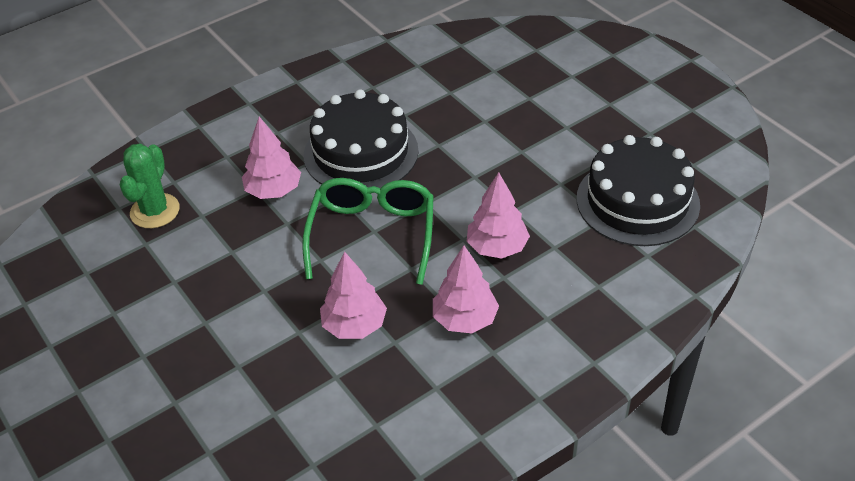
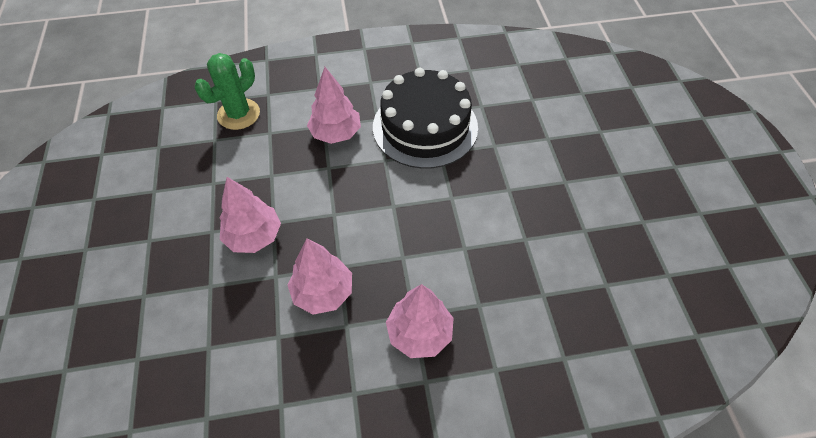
camera: 25 degrees right, 10 degrees up
green glasses [302,178,434,285] -> none
pink tree [467,172,530,259] -> pink tree moved to [219,177,281,253]
black cake [577,135,700,246] -> none

